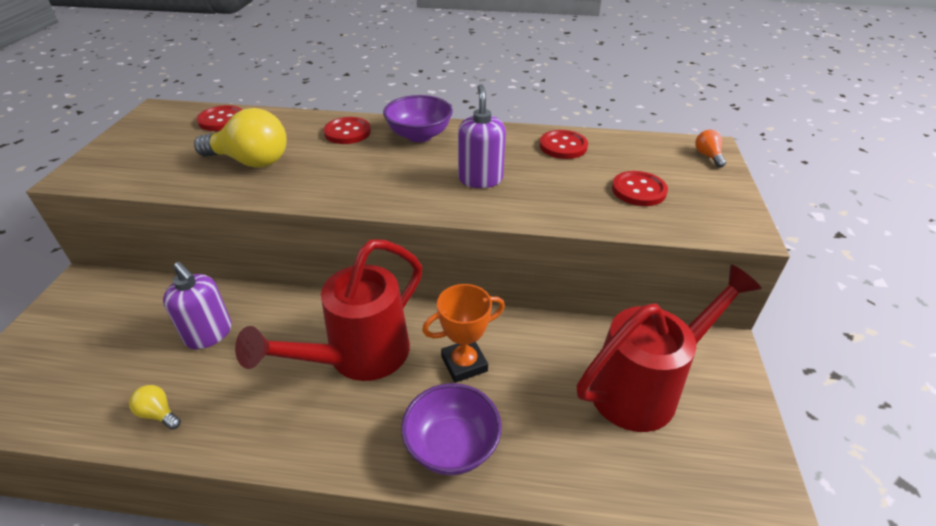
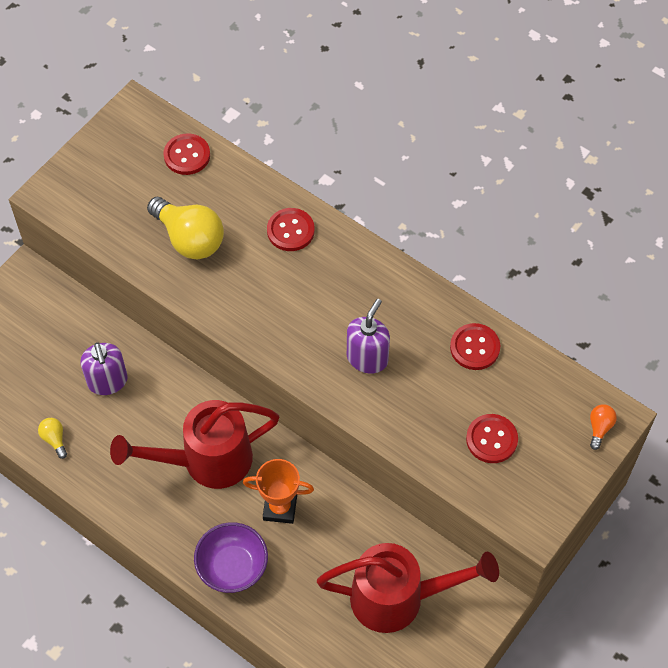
camera: 30 degrees right, 20 degrees up
purple bowl [383,95,453,142] -> none

